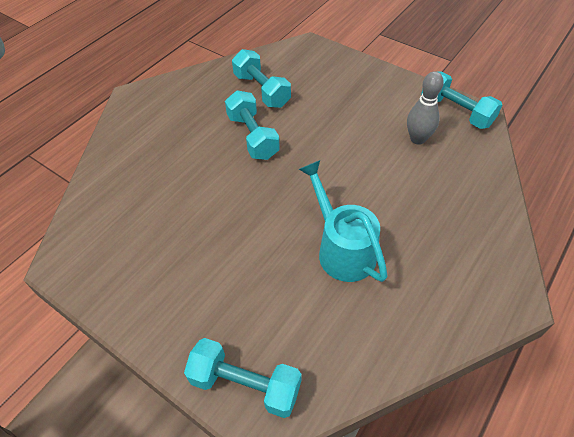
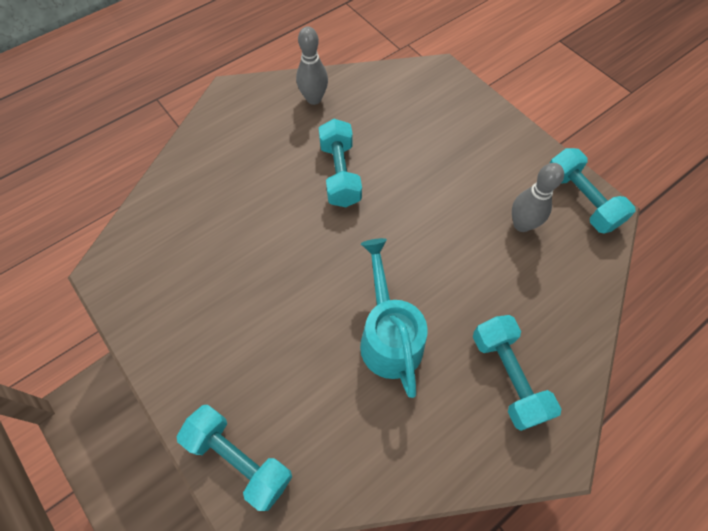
camera: 15 degrees right, 10 degrees up
turquoise dumbbell [232,49,291,108] -> turquoise dumbbell moved to [473,315,561,431]
none -> grey bowling pin [296,26,328,105]

